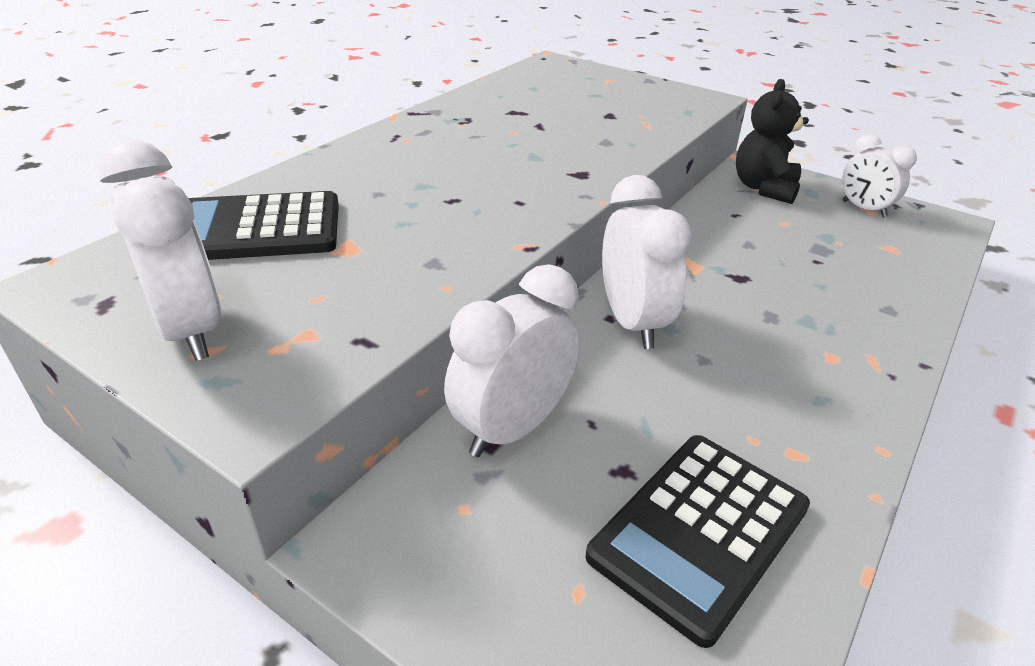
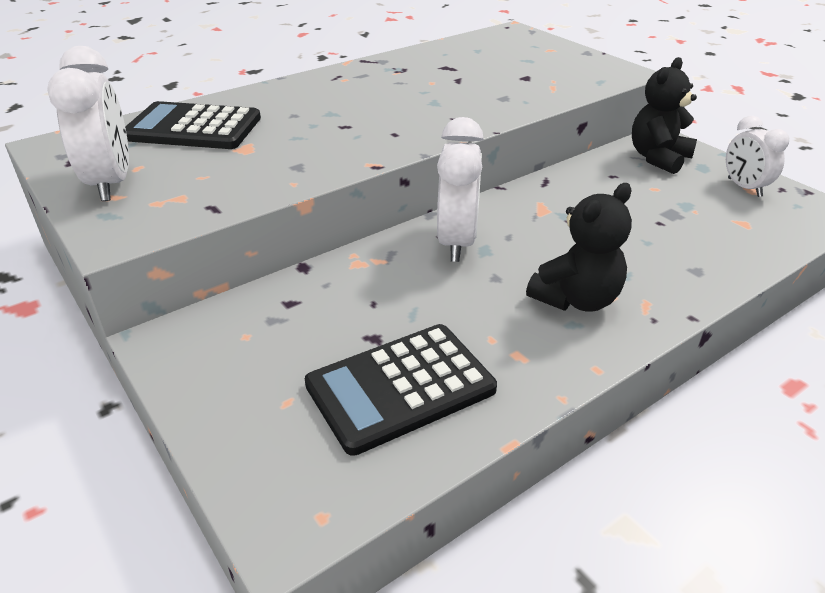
camera: 20 degrees right, 0 degrees up
white clock [444,264,580,457] -> none
none -> black teddy bear [526,183,632,312]

